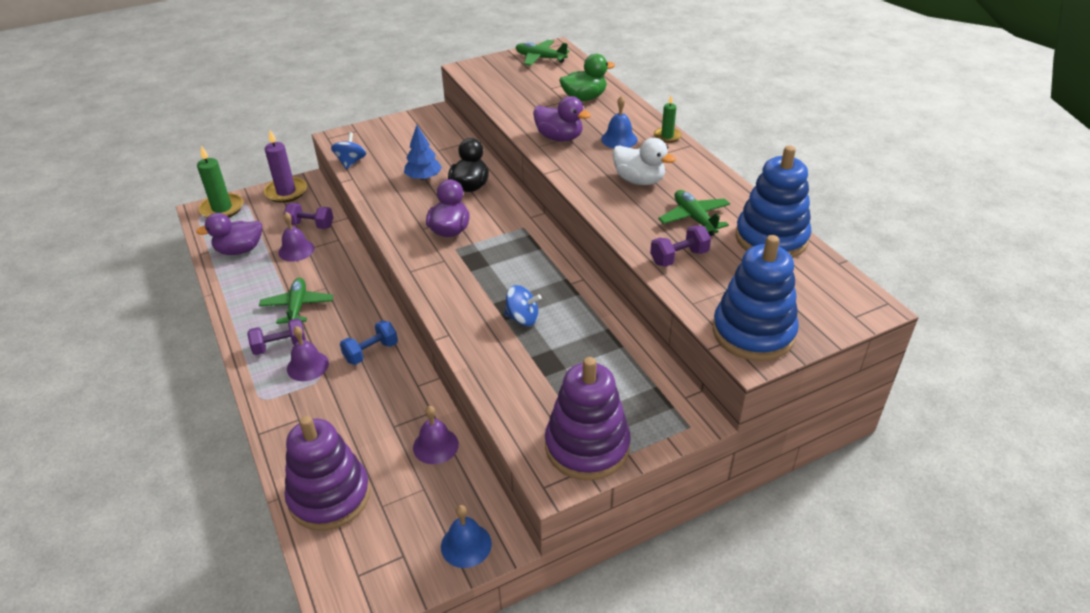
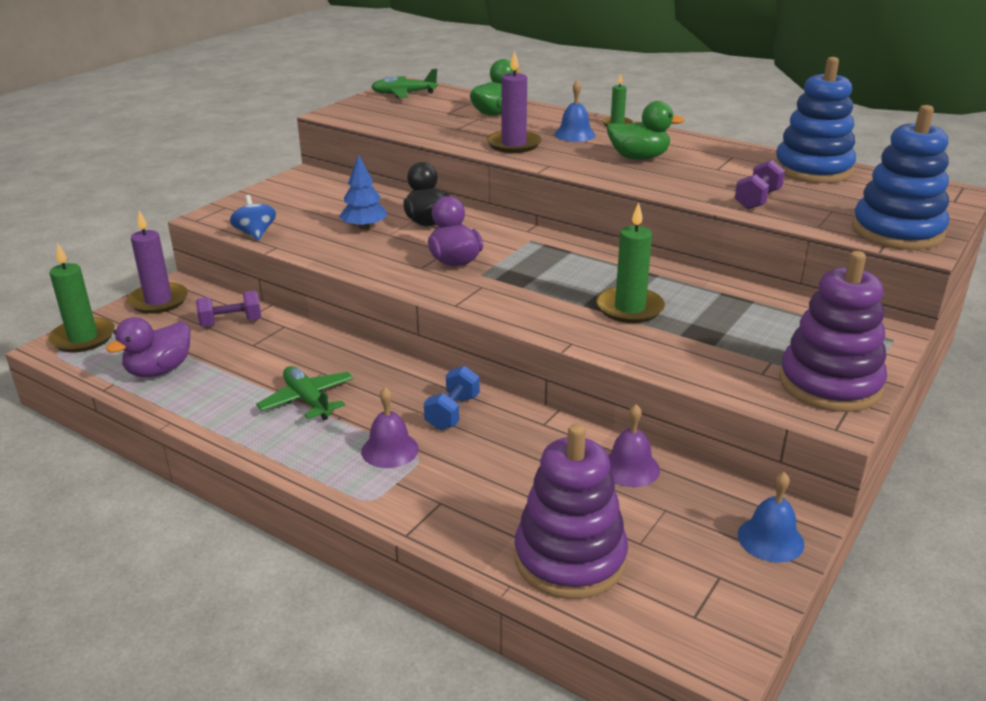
camera: 30 degrees left, 10 degrees down
purple dumbbell [247,318,306,355] -> none
purple bell [278,212,314,262] -> none
blue spinning top [504,285,541,326] -> green candle [596,202,665,323]
purple duck [533,96,591,141] -> purple candle [486,51,542,153]
white duck [612,138,676,185] -> green duck [606,101,684,160]
green plane [658,190,730,236] -> none

